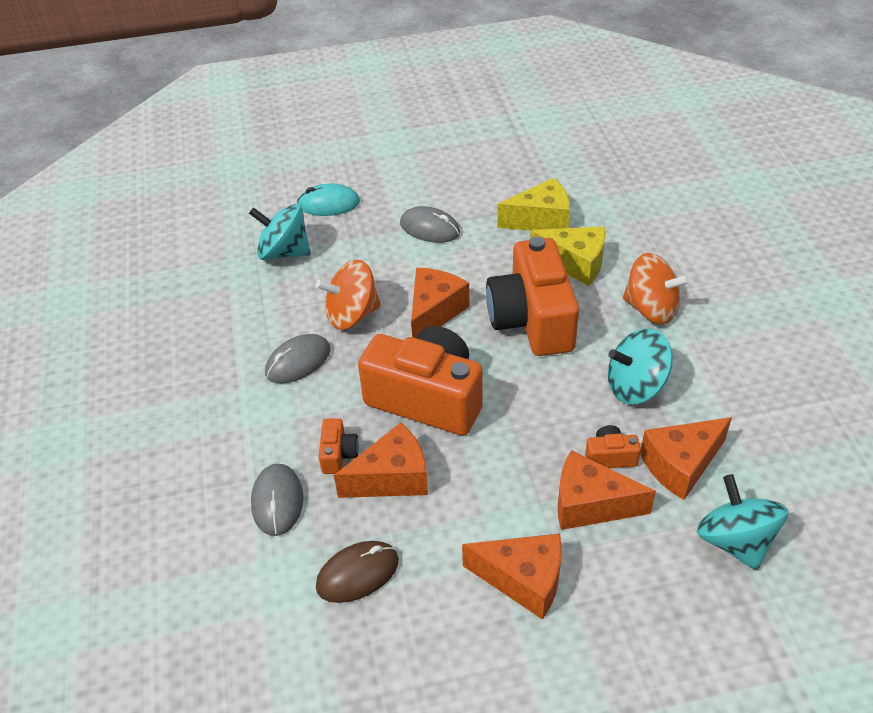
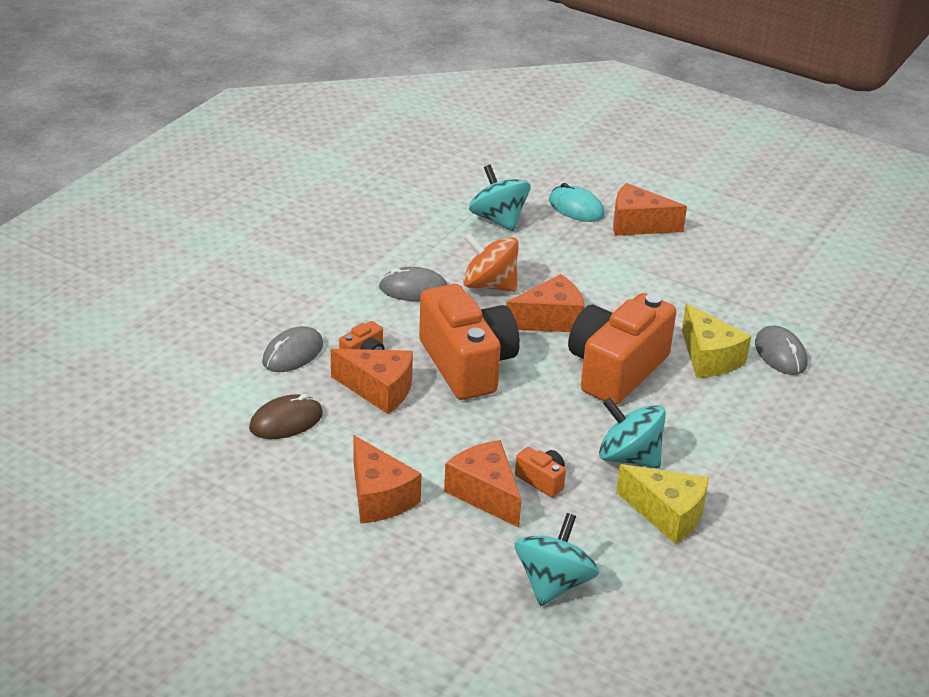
camera: 40 degrees right, 10 degrees down
brown mouse [316,541,399,603] -> brown mouse turned 45 degrees counterclockwise [249,394,323,439]
grey mouse [400,206,460,243] -> grey mouse moved to [755,326,808,375]
yellow cheese [498,178,570,231] -> yellow cheese moved to [616,464,709,544]
orange spinning top [623,253,690,324] -> none
orange cheese [640,417,732,500] -> orange cheese moved to [613,183,687,236]

